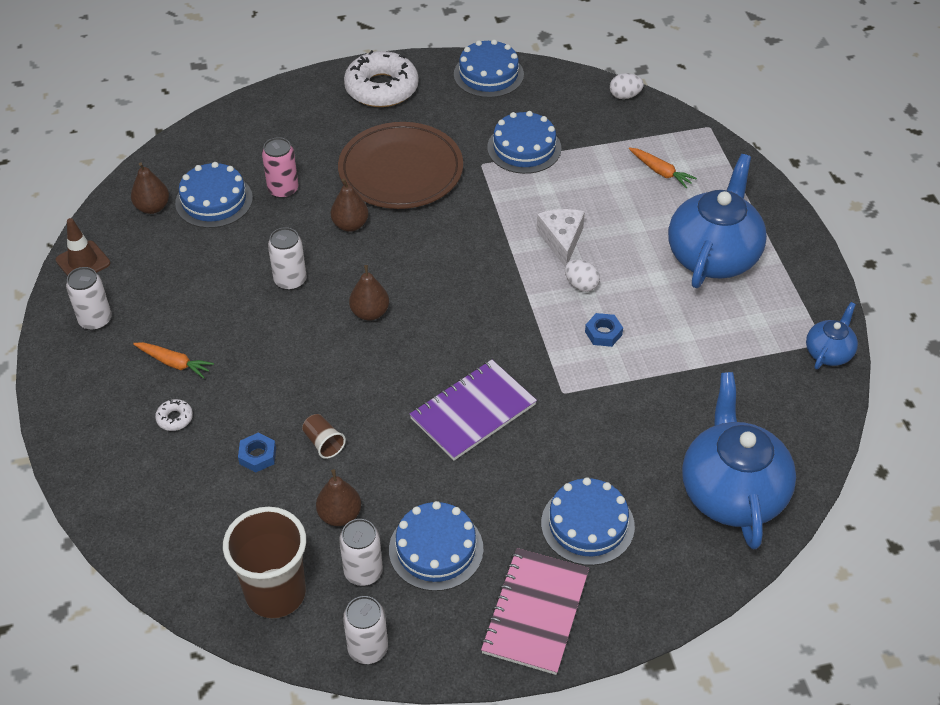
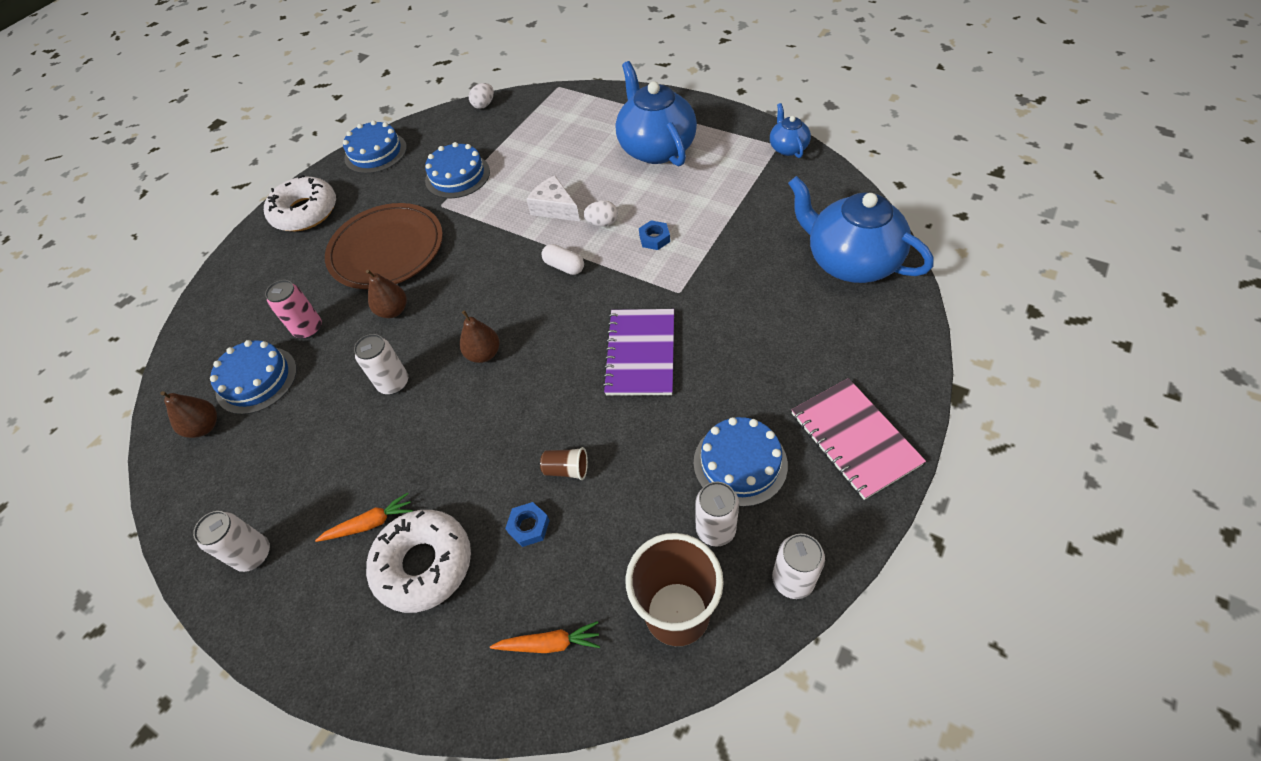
camera: 40 degrees left, 5 degrees up
brown traffic cone [56,218,110,276] -> none
white donut [155,399,193,431] -> white donut [366,510,471,613], size x2.48
brown pear [316,469,361,526] -> none
blue cake [541,477,635,566] -> none
orange carrot [629,147,697,188] -> orange carrot moved to [490,621,600,653]
none -> white capsule [541,244,584,275]

